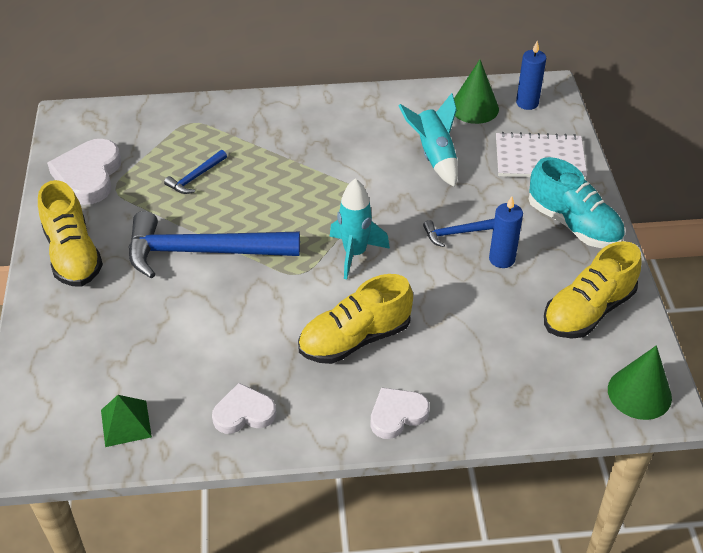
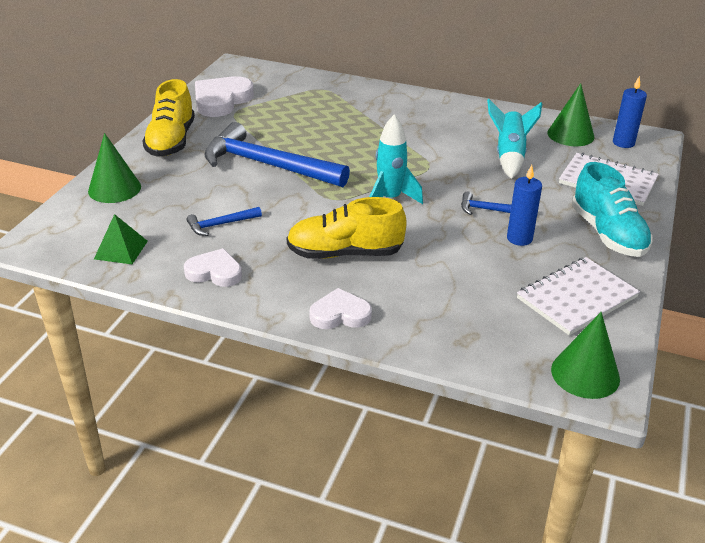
camera: 25 degrees right, 10 degrees down
blue hammer [164,150,227,194] -> blue hammer moved to [186,207,262,236]
yellow shoe [544,241,642,338] -> white notebook [517,257,640,336]
none -> green cone [88,133,141,203]

